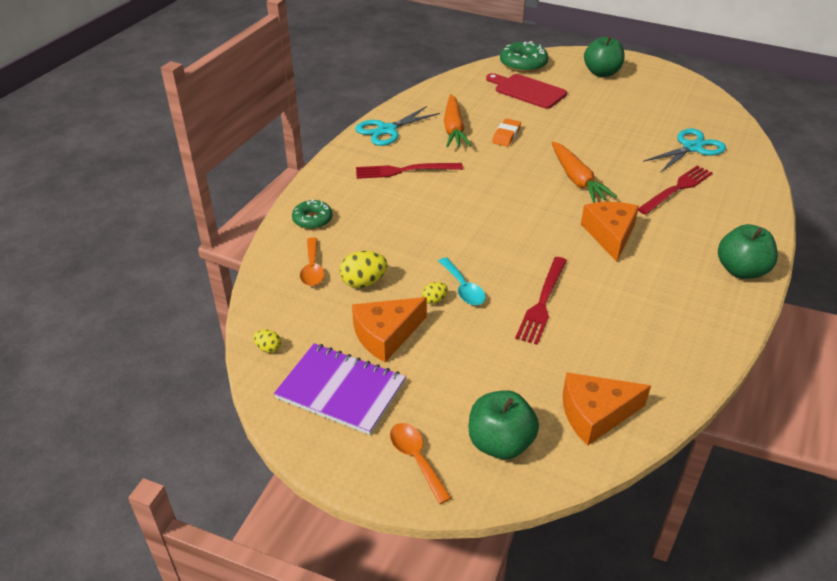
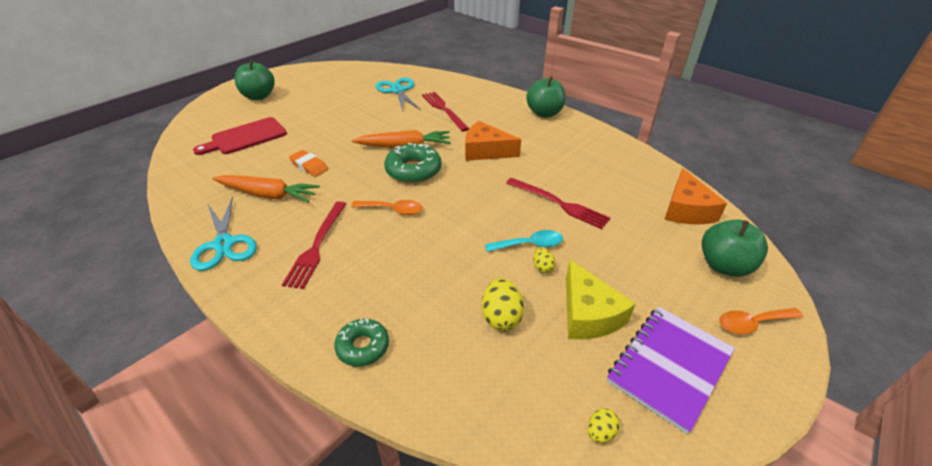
camera: 75 degrees left, 0 degrees up
orange spoon [300,237,325,286] -> orange spoon moved to [351,200,423,215]
orange cheese [352,297,427,362] -> yellow cheese [566,260,635,339]
green donut [500,41,549,72] -> green donut moved to [384,143,442,183]

